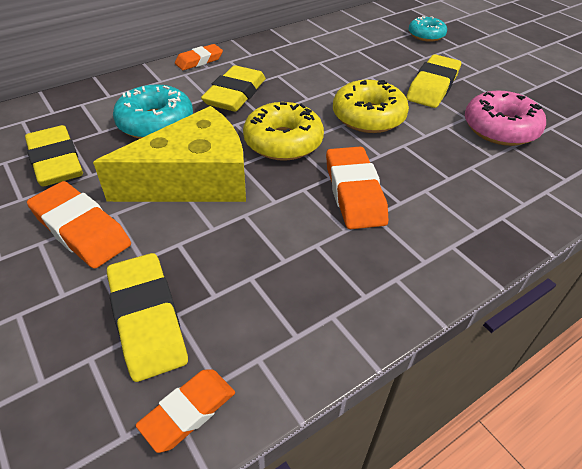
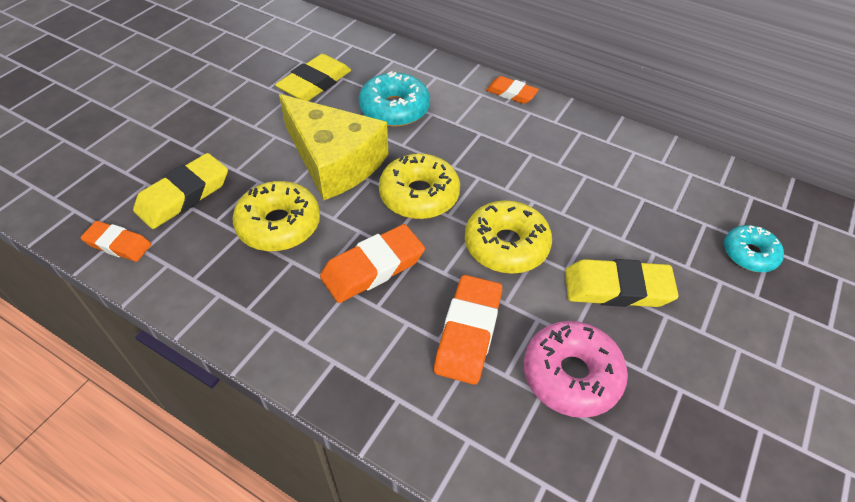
camera: 65 degrees right, 5 degrees up
orange eraser [27,181,131,269] -> orange eraser moved to [434,275,502,385]
yellow eraser [201,65,266,112] -> none
none -> yellow donut [232,181,320,251]

